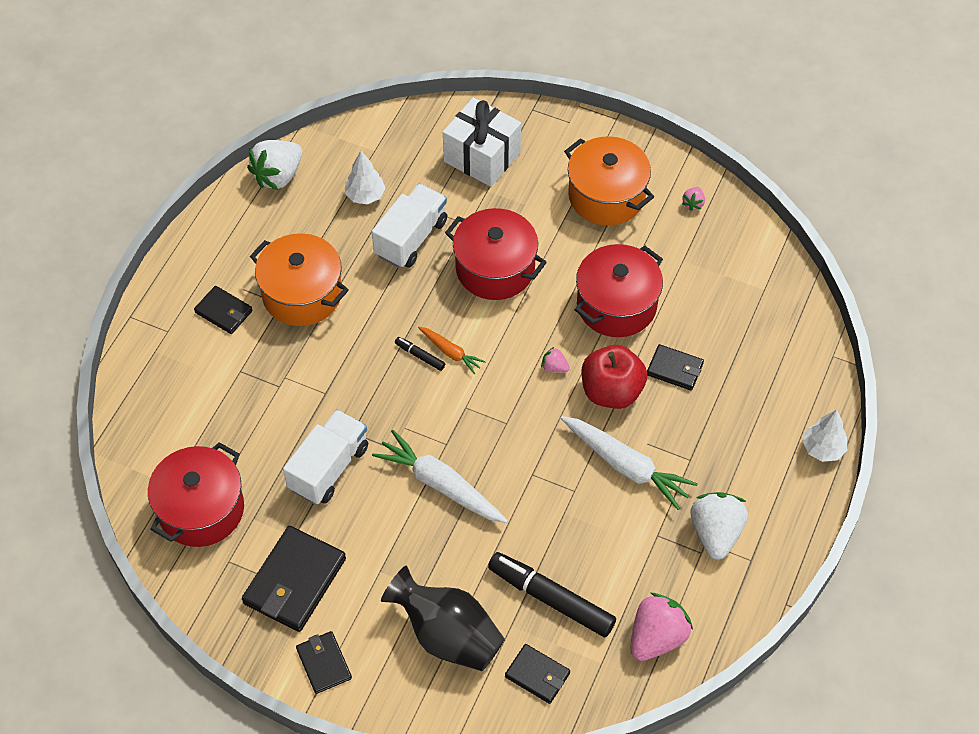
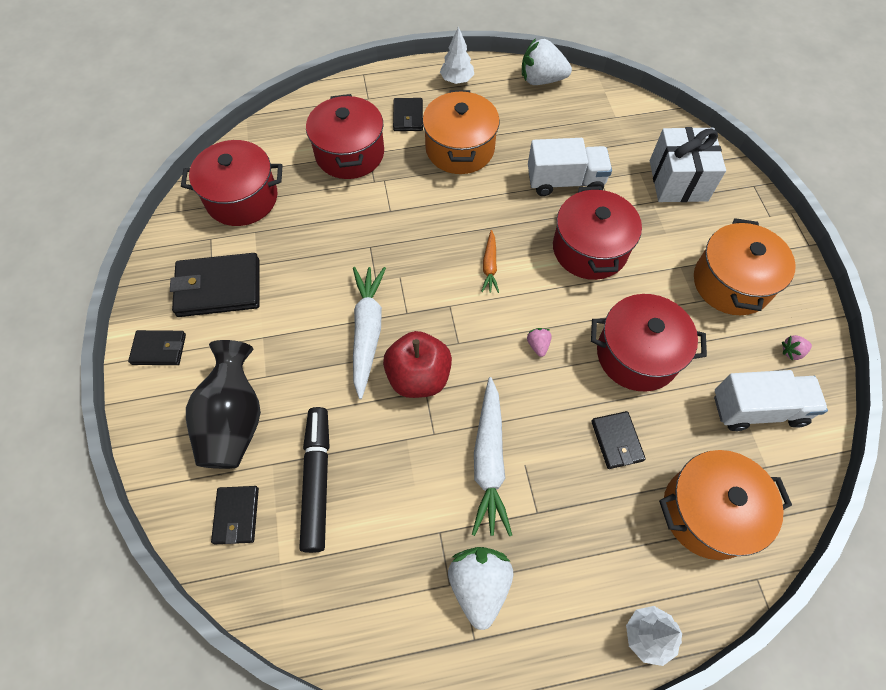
camera: 55 degrees right, 5 degrees up
white truck [283,409,368,504] -> white truck moved to [714,370,828,431]
black wallet [296,631,352,694] -> black wallet turned 60 degrees clockwise [128,330,186,365]
white tree [345,151,386,204] -> white tree moved to [440,26,474,84]
black marker [395,337,445,371] -> none
red apple [582,345,647,409] -> red apple moved to [383,331,452,398]
pink strawberry [630,593,693,661] -> none
white strawberry [691,492,748,560] -> white strawberry turned 60 degrees counterclockwise [448,547,513,630]
none -> red pot [306,94,384,179]
none -> orange pot [659,450,792,560]

